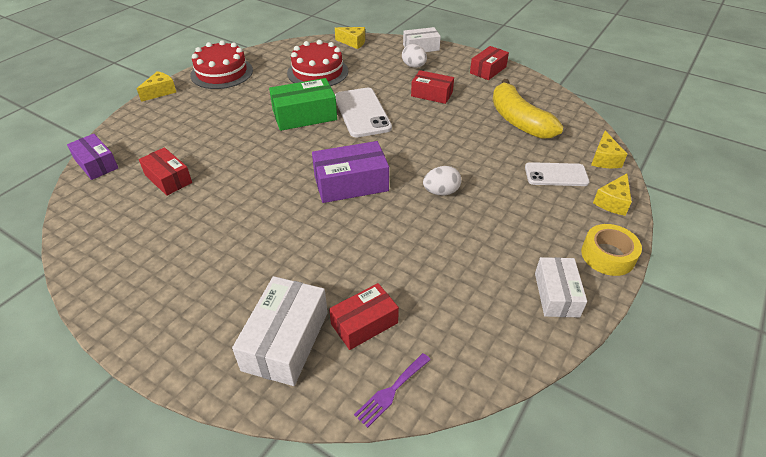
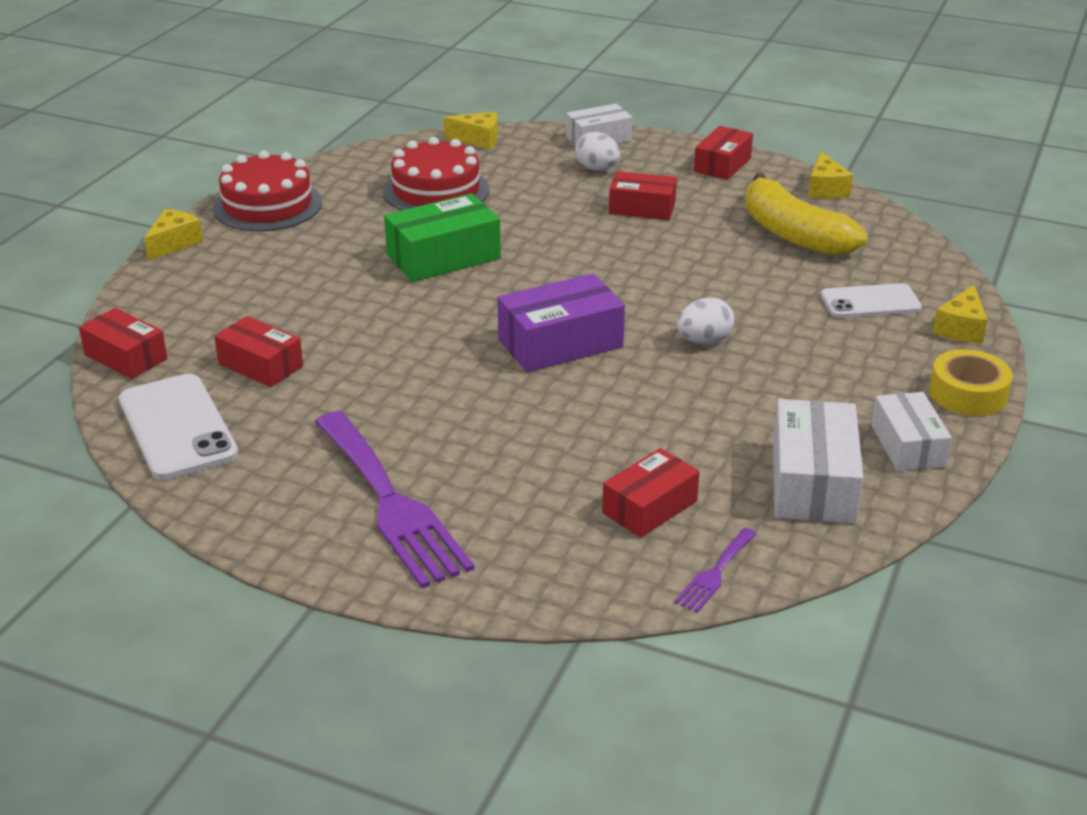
camera: 10 degrees left, 10 degrees down
purple box [67,134,118,180] -> red box [79,308,167,379]
white box [232,276,328,386] -> white box moved to [773,399,864,523]
white phone [335,88,392,137] -> white phone moved to [119,374,239,480]
yellow cheese [591,131,627,168] -> yellow cheese moved to [808,152,853,199]
none -> purple fork [315,411,474,588]

